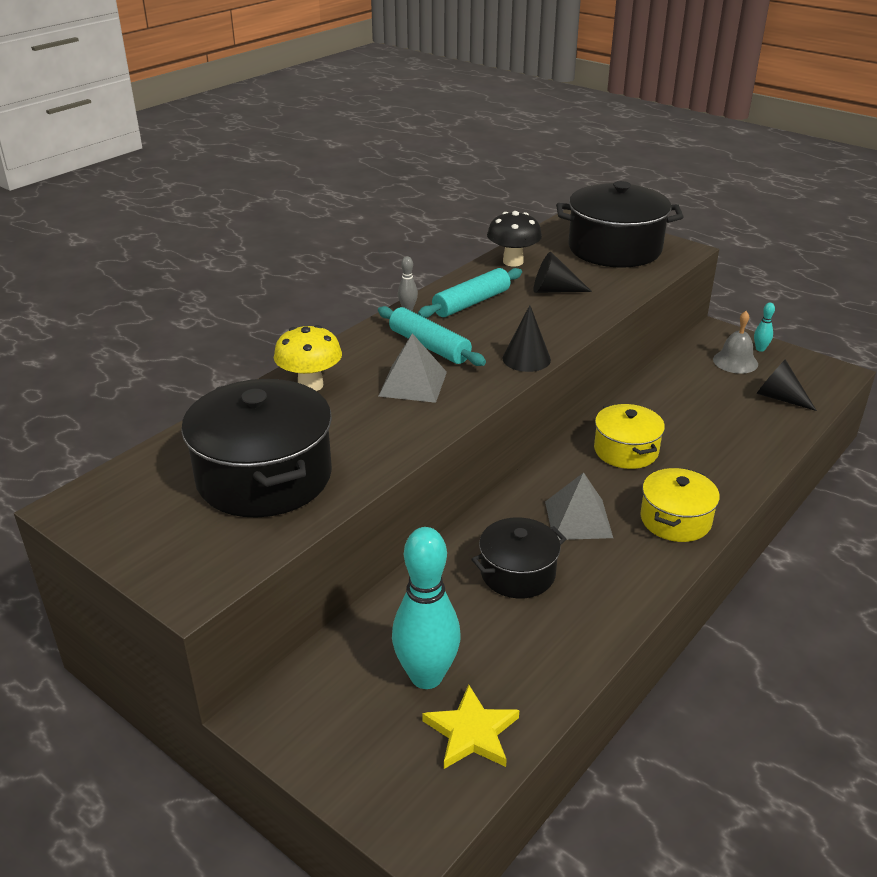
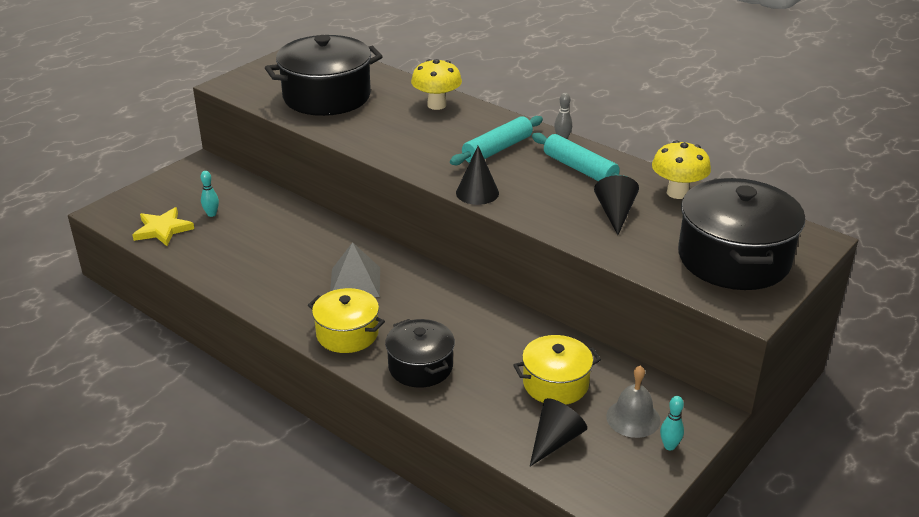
camera: 90 degrees right, 0 degrees up
grey pyramid [378,333,447,403] -> none
turquoise bowling pin [392,527,461,689] -> turquoise bowling pin [201,171,219,217], size x0.42
black pot [472,517,566,598] -> black pot moved to [385,319,455,388]
black mushroom [487,211,542,267] -> yellow mushroom [652,141,711,199]
yellow pot [594,404,665,469] -> yellow pot moved to [513,335,601,405]

